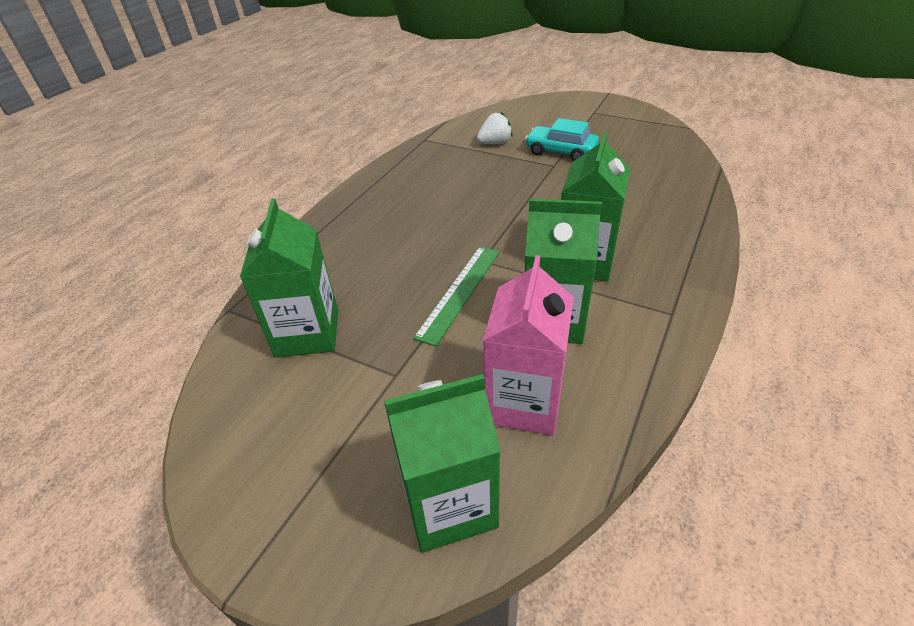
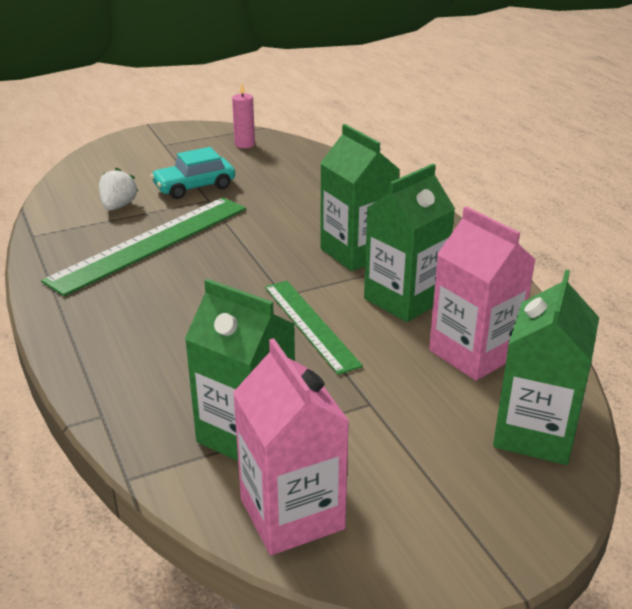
camera: 55 degrees left, 10 degrees down
none -> green ruler [41,197,246,296]
none -> pink candle [232,83,255,148]
none -> pink carton [233,338,349,555]

